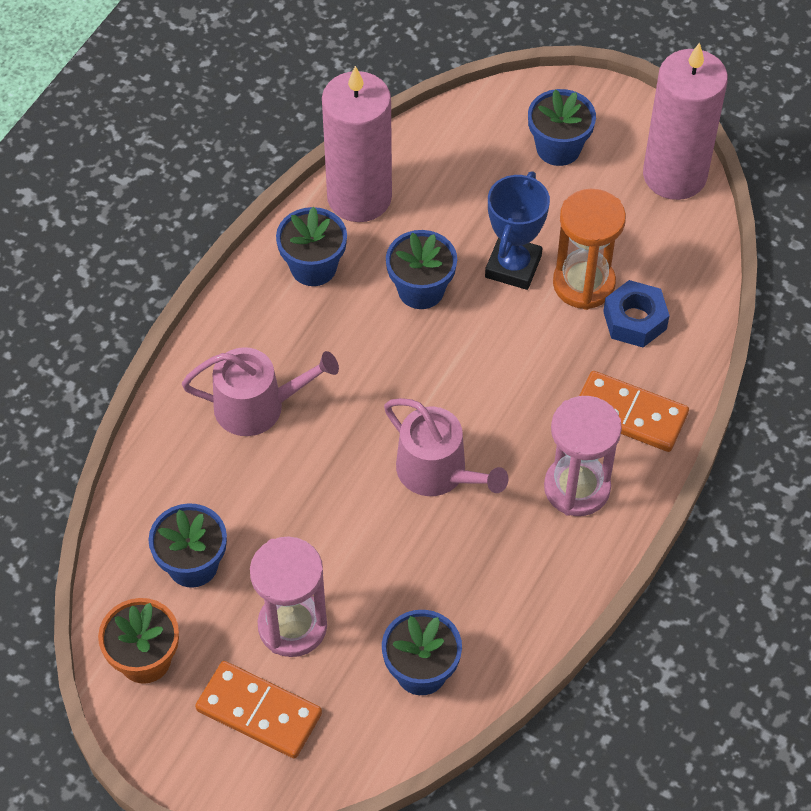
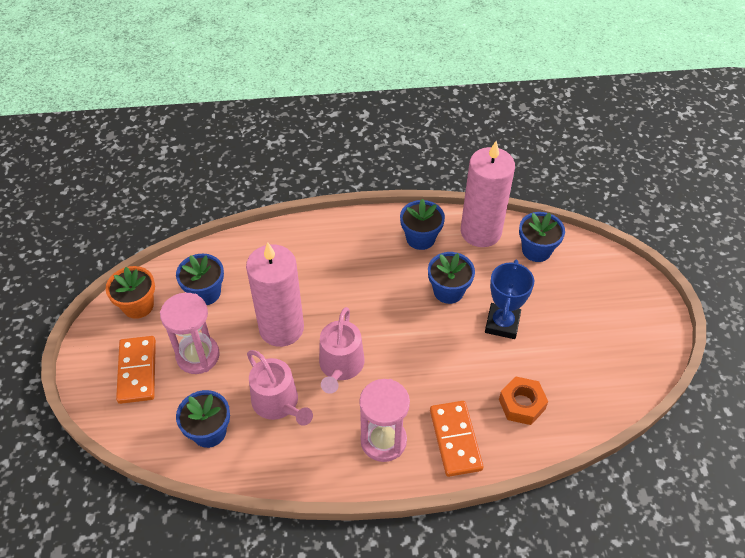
camera: 55 degrees right, 5 degrees down
pink watering can [182,347,339,436] -> pink watering can moved to [247,350,313,426]
blue trophy [485,171,550,290] -> blue trophy turned 60 degrees counterclockwise [485,260,534,339]
blue flower pot [528,89,596,166] -> blue flower pot moved to [519,212,565,262]
orange hourglass [553,189,626,310] -> none
blue nut [603,280,670,347] -> orange nut [499,377,548,425]
pink candle [643,42,728,200] -> pink candle moved to [246,242,304,347]

